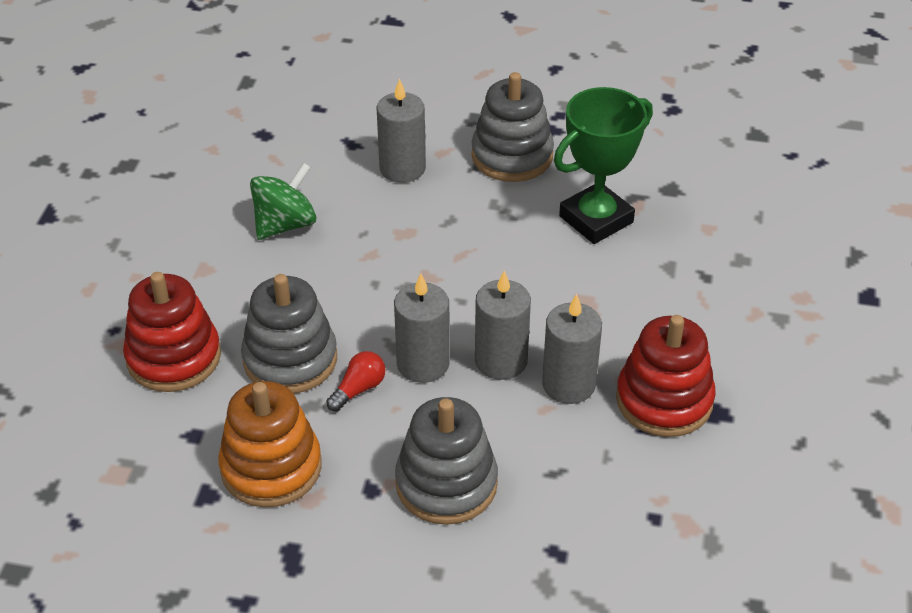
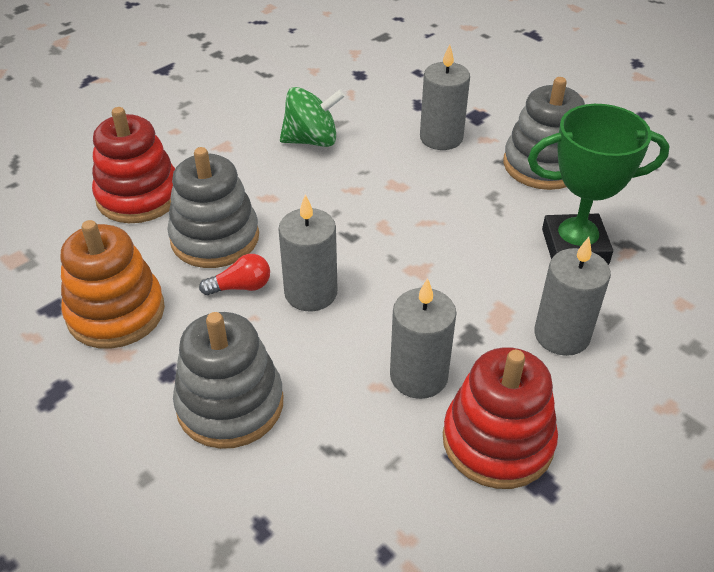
camera: 35 degrees right, 0 degrees up
grey candle [475,270,531,380] -> grey candle moved to [534,237,611,356]

